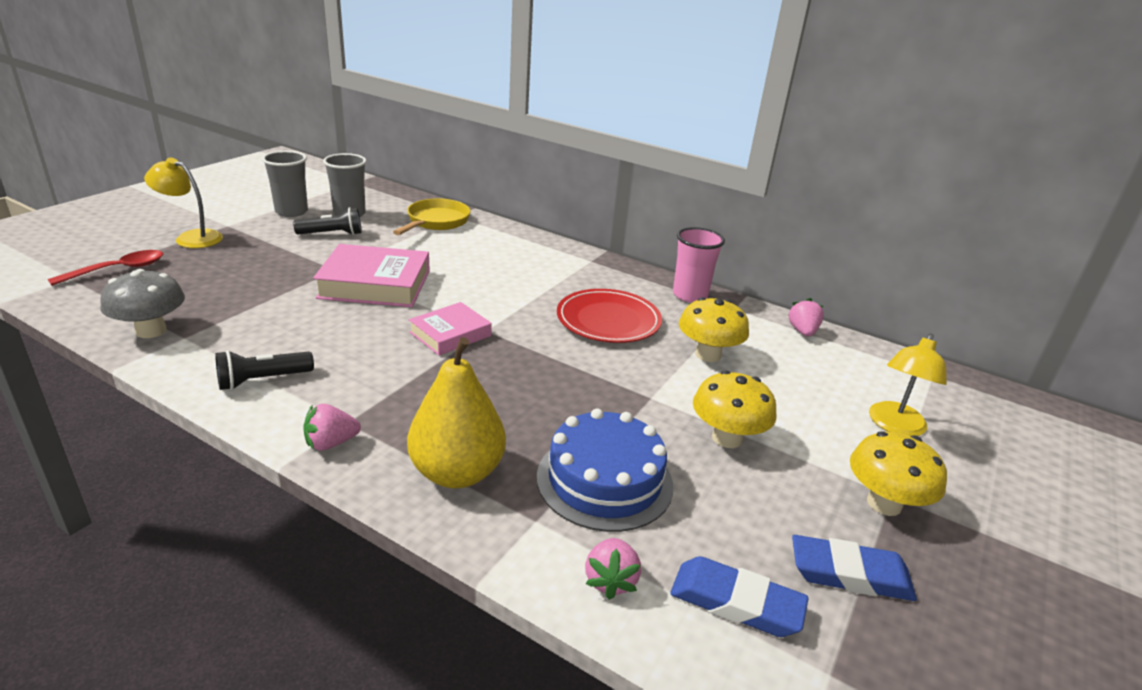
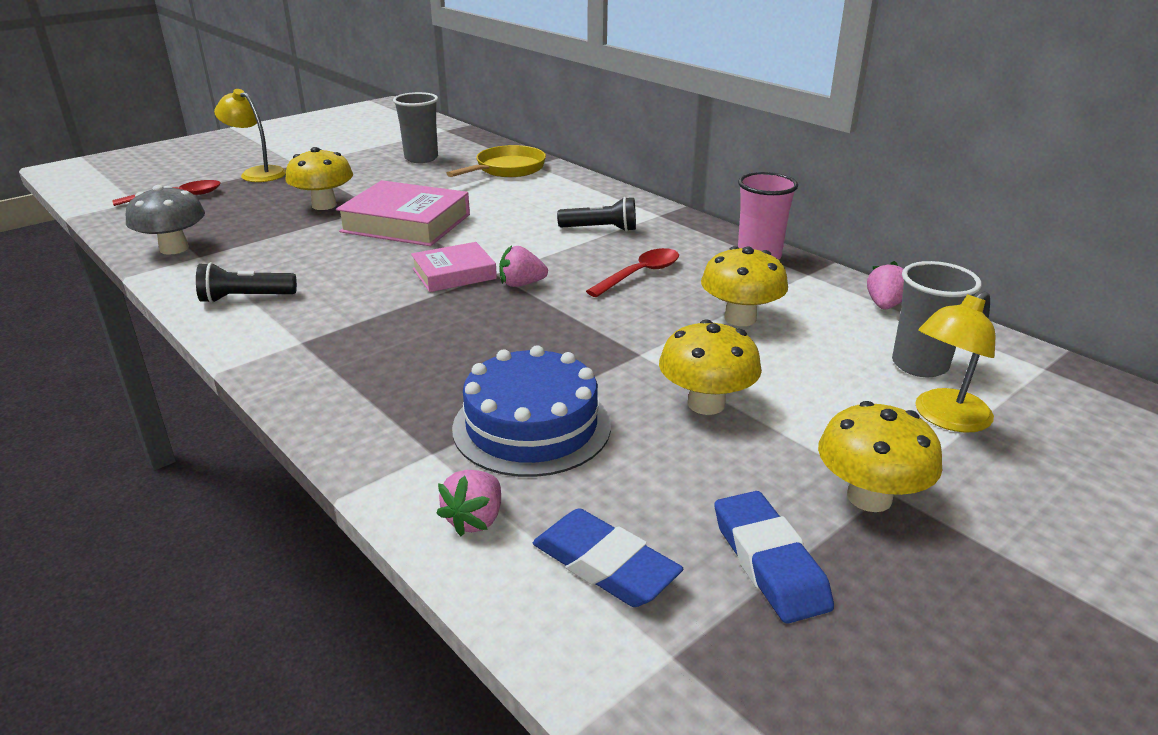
camera: 20 degrees right, 0 degrees up
grey cup [262,151,308,217] -> grey cup moved to [892,261,982,377]
black flashlight [293,207,361,235] -> black flashlight moved to [557,197,636,232]
pink strawberry [303,404,361,451] -> pink strawberry moved to [499,246,548,287]
yellow pear [407,337,506,488] -> none
red plate [557,289,662,343] -> red spoon [586,248,679,297]
blue eraser [792,535,917,601] -> blue eraser turned 45 degrees clockwise [714,491,834,624]
none -> yellow mushroom [285,147,353,210]

